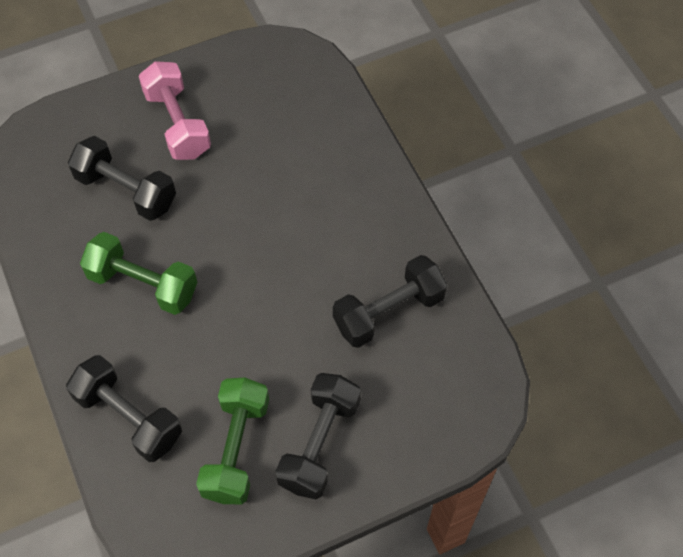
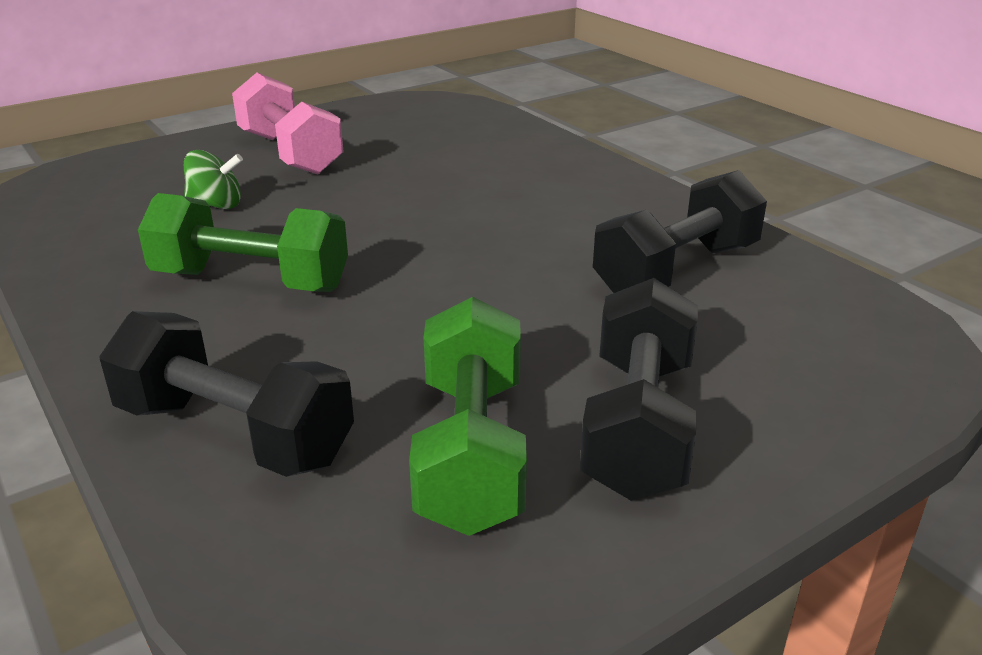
camera: 10 degrees left, 30 degrees down
black dumbbell [68,136,176,221] -> green spinning top [184,150,243,209]

